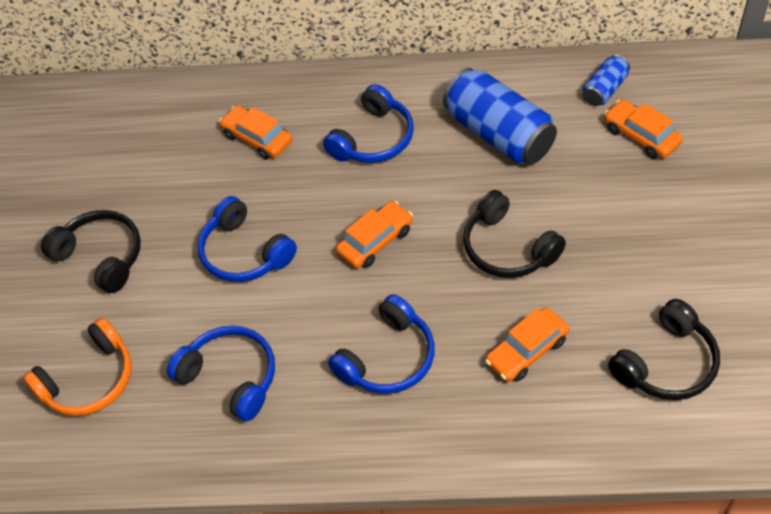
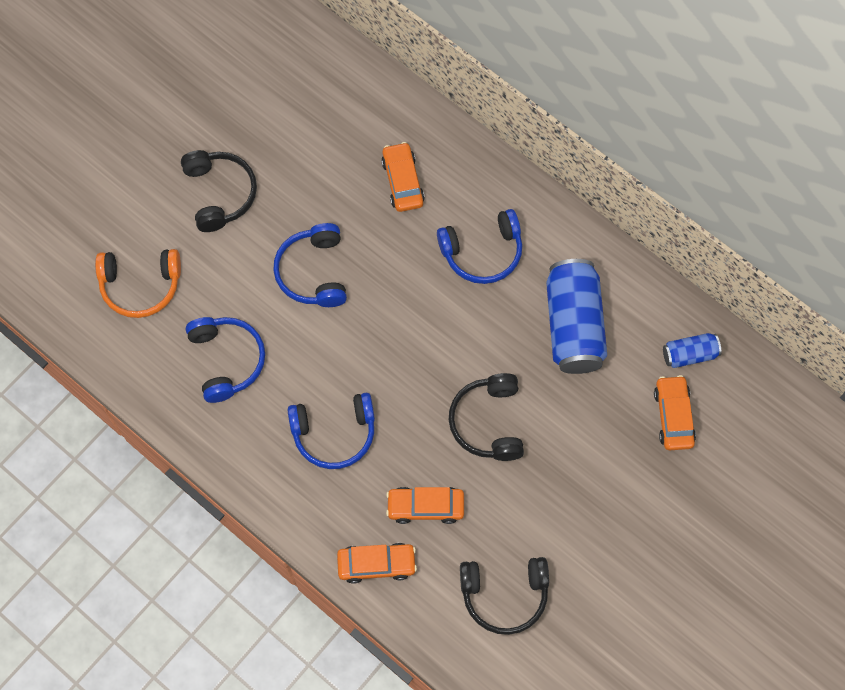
camera: 35 degrees right, 15 degrees up
orange car [336,201,413,269] -> orange car moved to [337,543,417,584]

